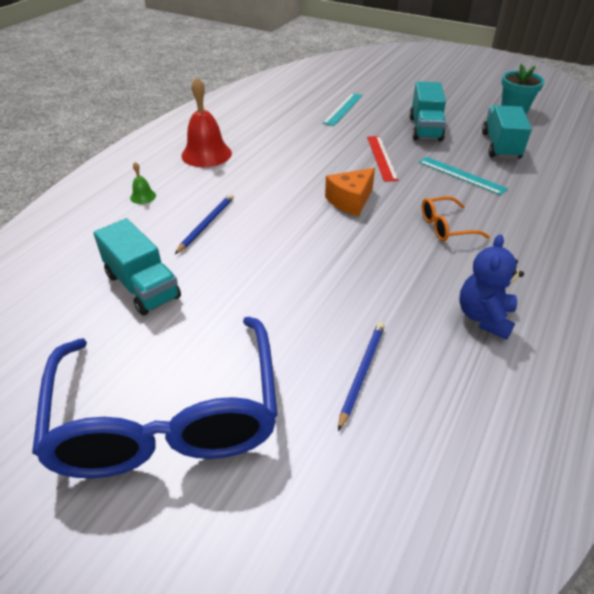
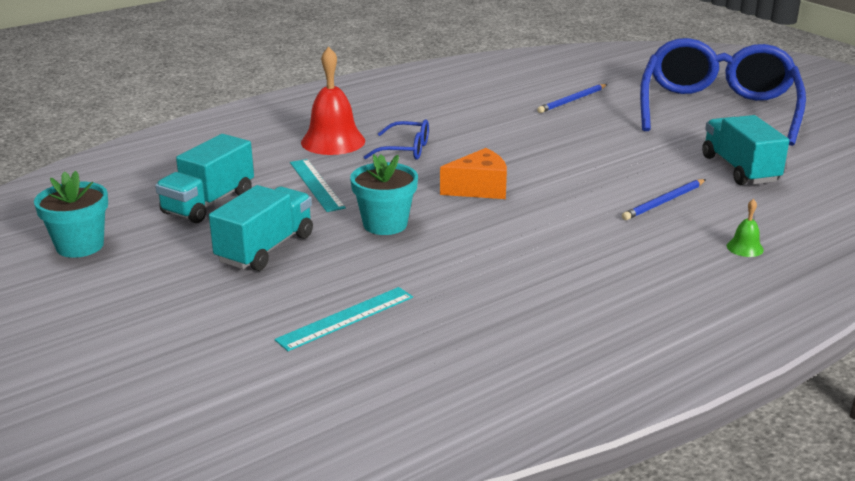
camera: 155 degrees left, 15 degrees down
red bell [181,77,232,167] -> red bell moved to [301,46,365,155]
red ruler [367,136,399,182] -> turquoise flower pot [350,154,418,235]
orange glasses [422,196,490,242] -> blue glasses [364,119,429,160]
blue teddy bear [460,235,524,340] -> none

